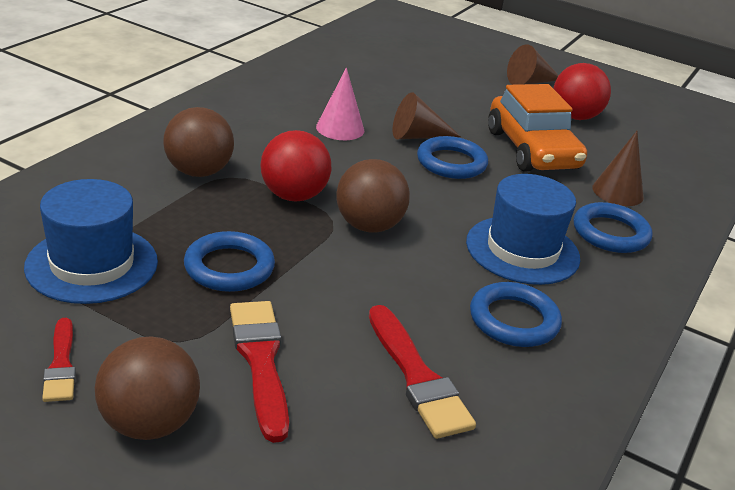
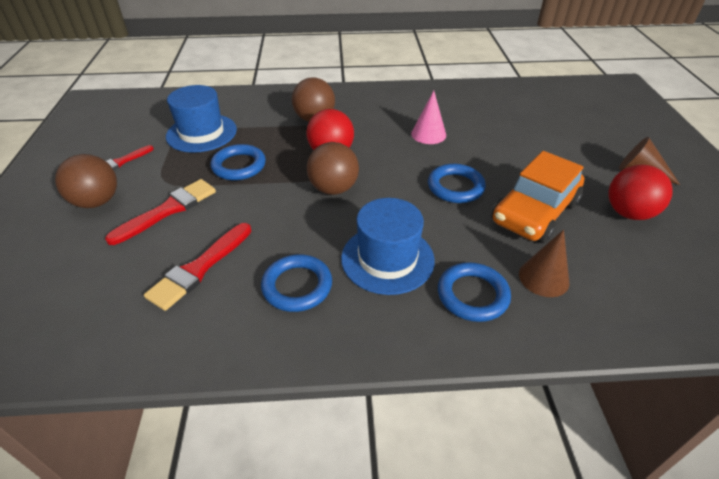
camera: 60 degrees right, 10 degrees up
brown cone [393,92,461,139] -> none

